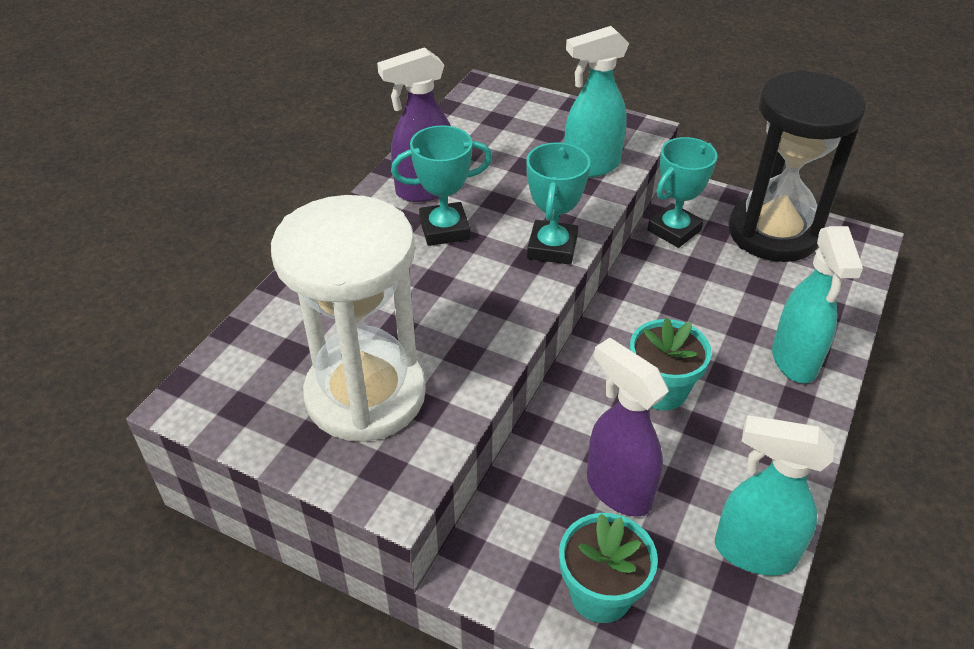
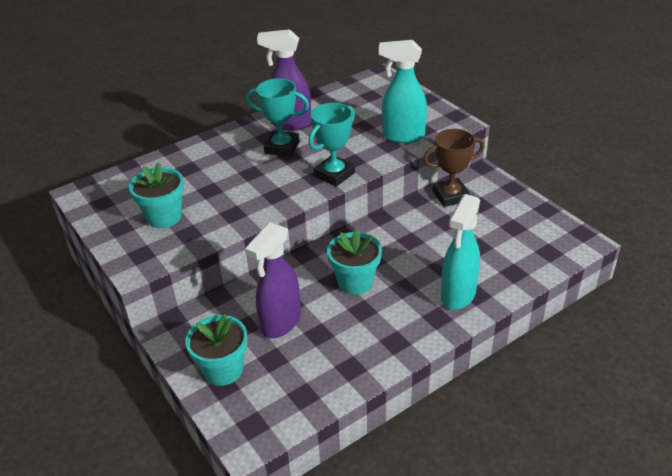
camera: 30 degrees right, 5 degrees down
white hourglass [271,195,426,442] -> turquoise flower pot [129,162,184,228]
purple spray bottle [587,338,669,517] -> purple spray bottle turned 135 degrees counterclockwise [245,222,301,338]
turquoise trophy [647,137,717,248] -> brown trophy [423,129,485,207]
turquoise spray bottle [715,415,834,576] -> none
black hourglass [728,70,867,262] -> none

